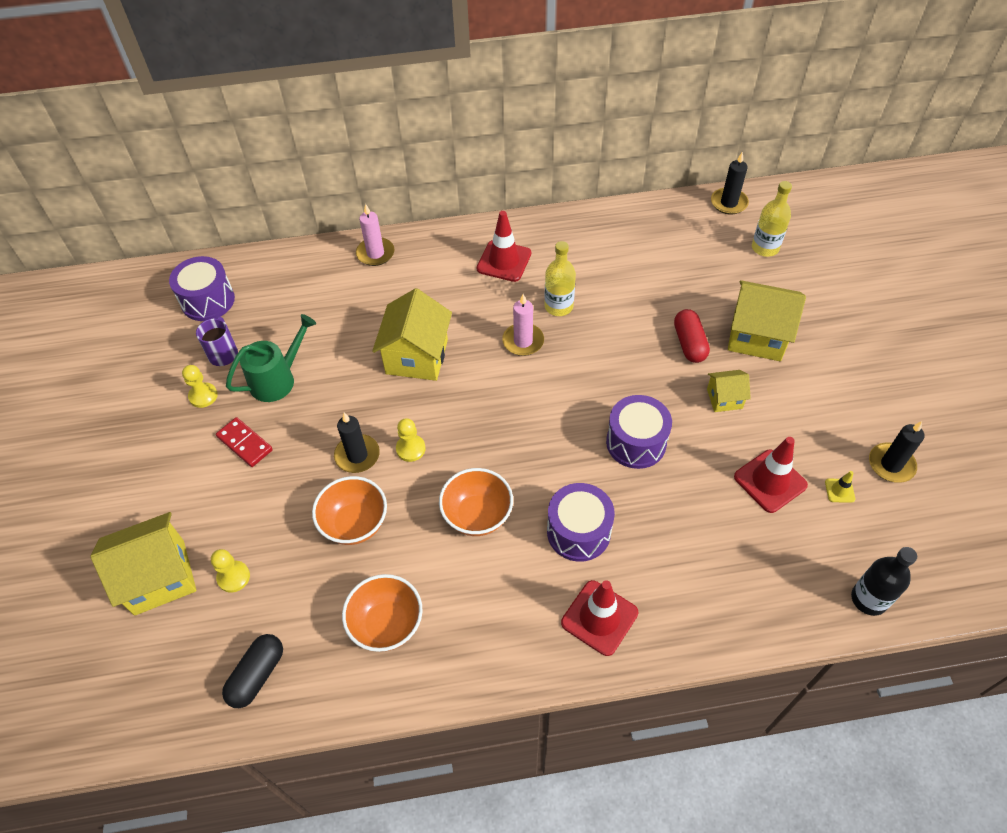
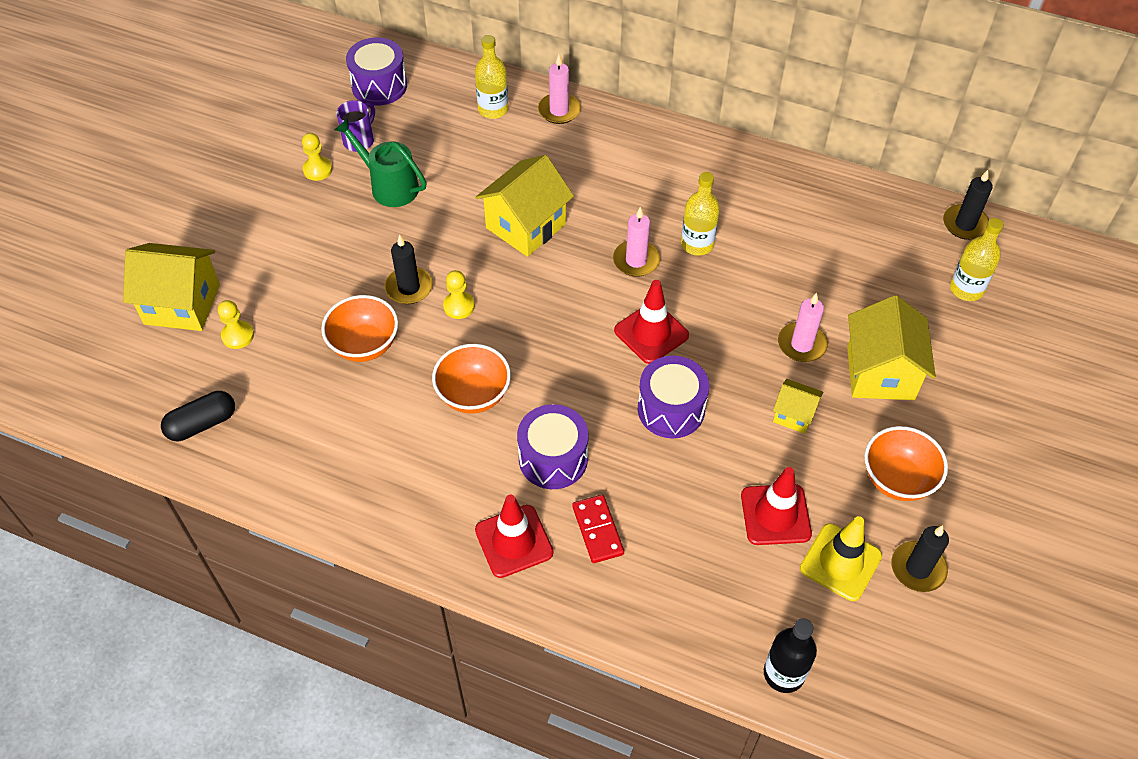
camera: 30 degrees right, 0 degrees up
red domino [216,417,273,467] -> red domino moved to [572,495,624,563]
green watering can [226,314,316,402] -> green watering can turned 135 degrees counterclockwise [335,118,427,207]
orange bowl [342,574,423,652] -> orange bowl moved to [865,426,948,501]
red traffic cone [477,211,531,282] -> red traffic cone moved to [614,280,689,364]
red capsule [674,309,710,363] -> pink candle [778,293,828,362]
yellow house [728,280,806,361] -> yellow house turned 45 degrees clockwise [847,295,936,400]
yellow traffic cone [825,471,856,503] -> yellow traffic cone [800,516,882,601], size x2.13
none -> yellow bottle [475,35,508,119]

